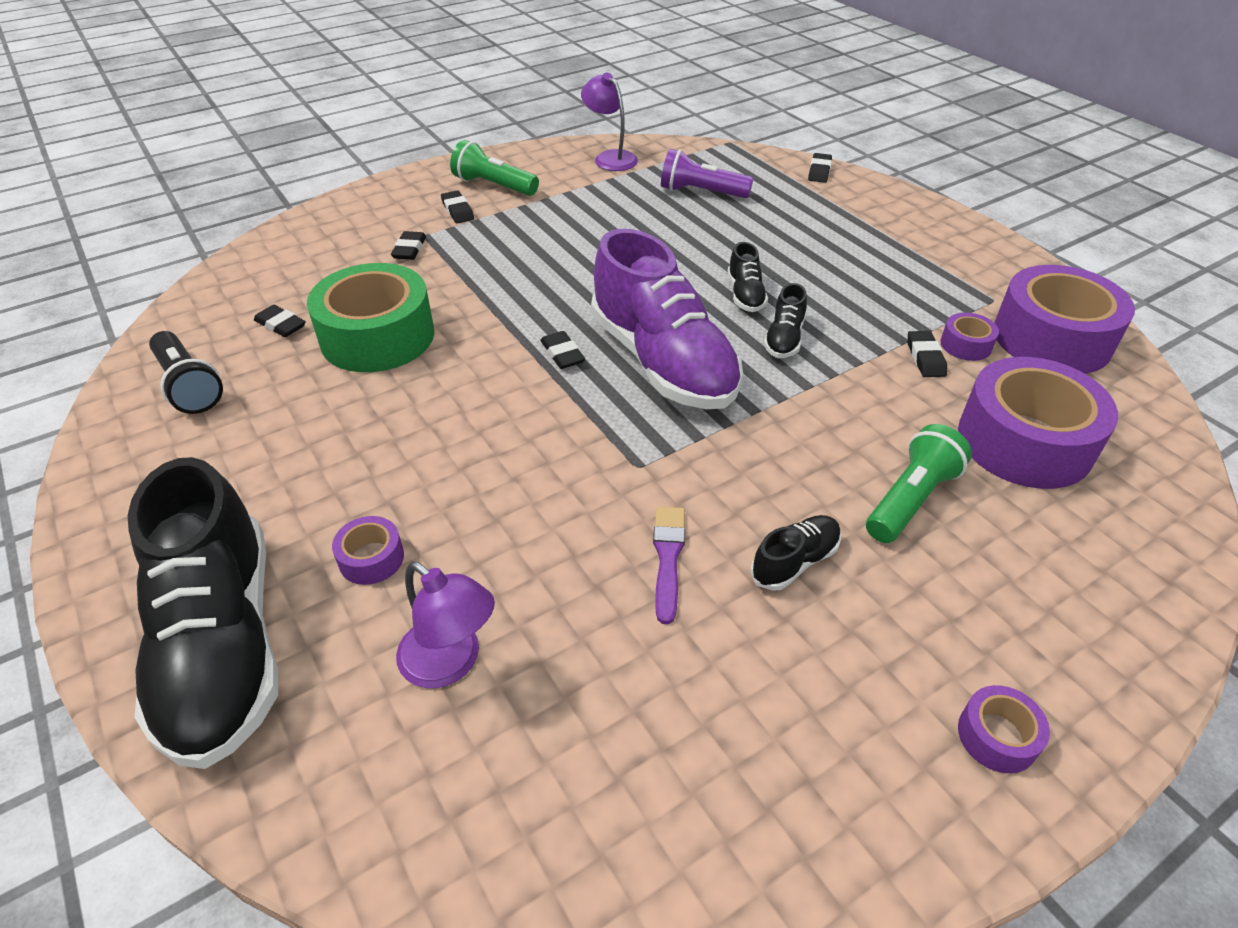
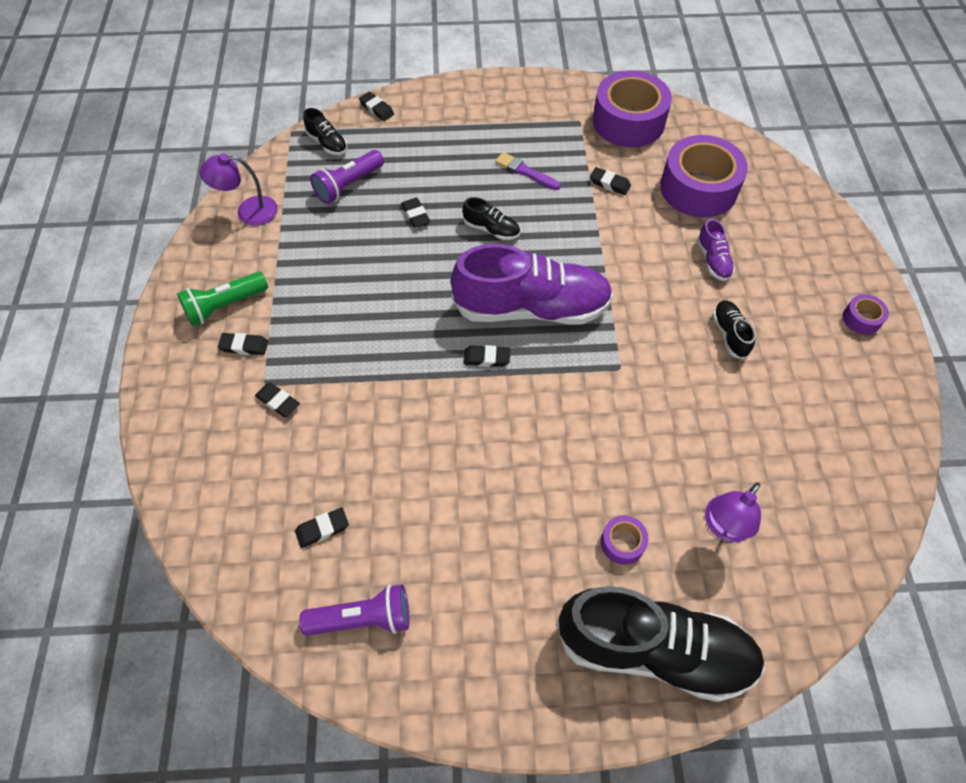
camera: 60 degrees left, 15 degrees up
black flashlight [149,331,223,414] -> purple flashlight [299,584,410,636]
green tape [307,263,434,372] -> none
purple lamp [396,561,495,688] -> purple lamp turned 150 degrees clockwise [705,482,761,542]
purple brush [653,506,685,624] -> purple brush moved to [495,152,561,190]
black shoe [764,283,807,358] -> black shoe moved to [303,108,347,155]
green flashlight [866,424,972,543] -> purple shoe [697,219,735,281]
purple tape [940,312,999,361] -> none
none -> black eraser [401,197,430,228]

